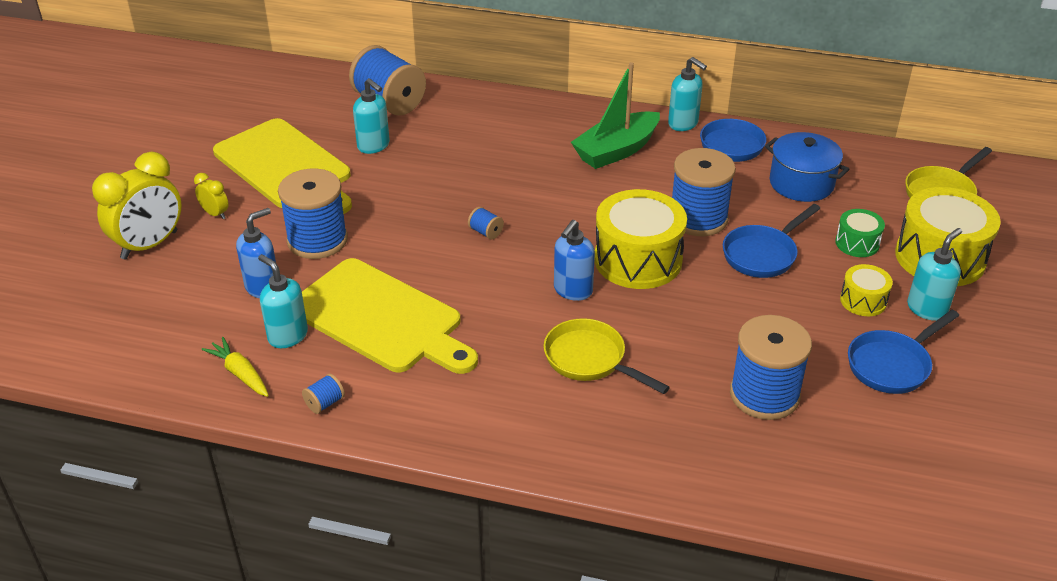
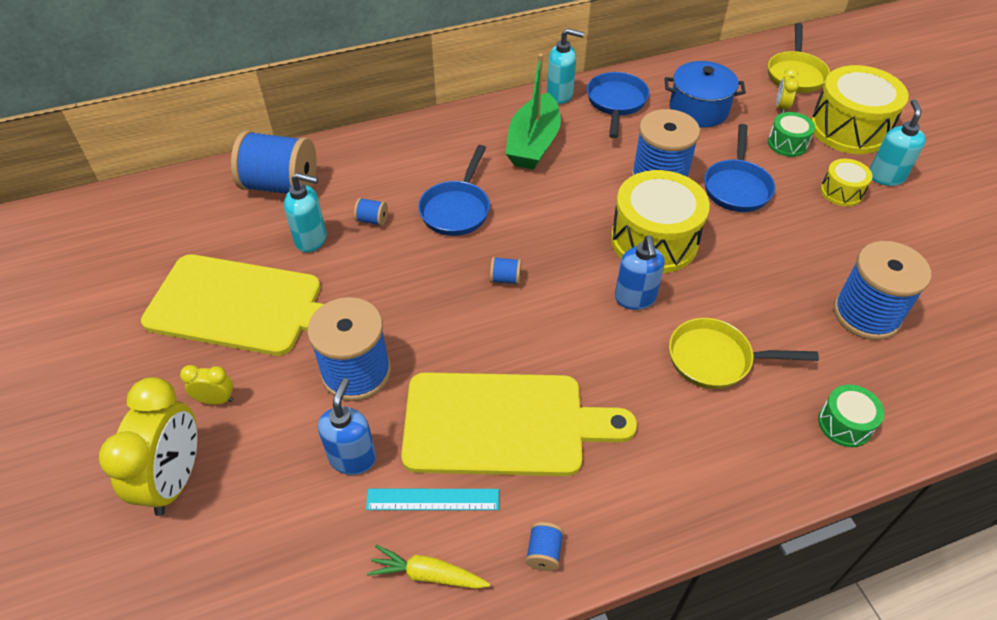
camera: 35 degrees left, 10 degrees up
turquoise soap dispenser [258,254,308,348] -> turquoise ruler [366,489,499,510]
blue pan [848,310,959,394] -> blue pan moved to [418,145,490,236]
none -> blue spool [354,197,388,226]
none -> yellow clock [776,67,799,113]
none -> green drum [818,384,884,447]

